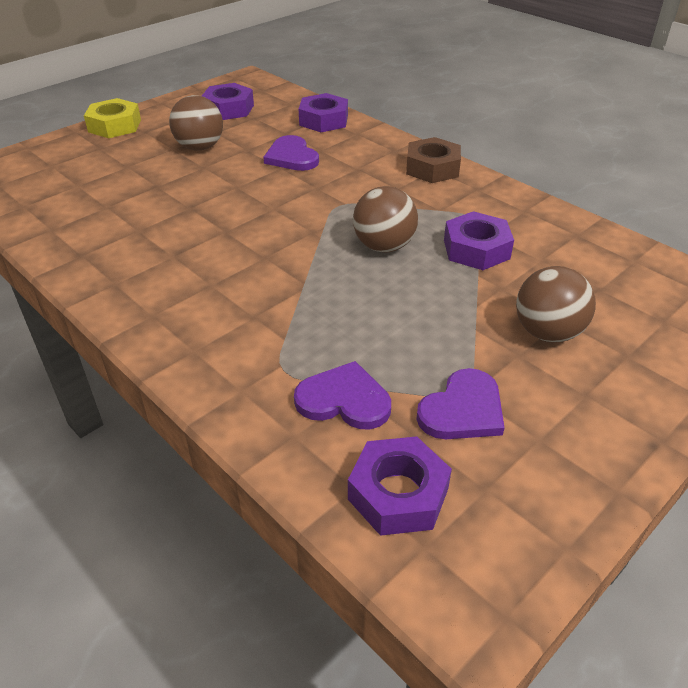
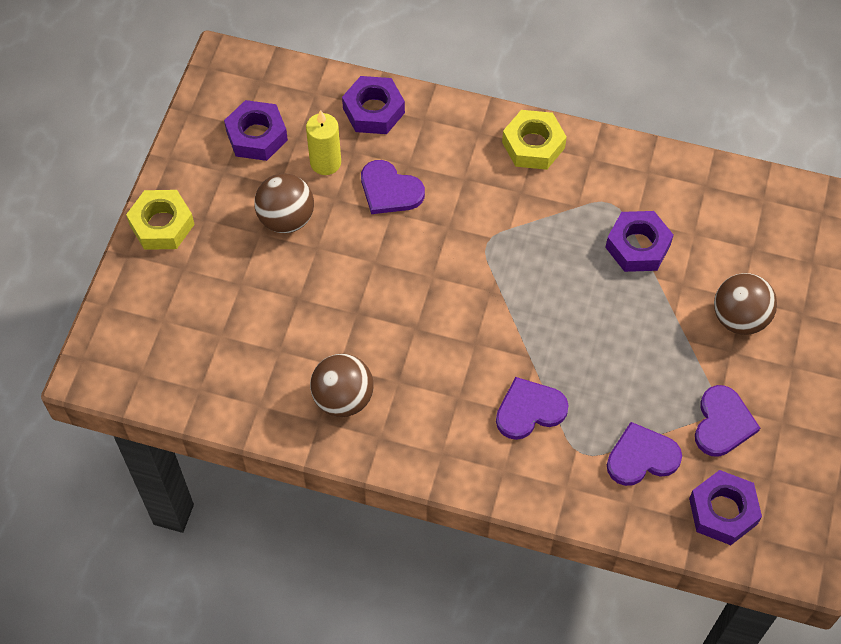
camera: 30 degrees left, 20 degrees up
brown ball [353,186,418,252] -> brown ball moved to [310,354,373,417]
brown nut [406,137,461,183] -> yellow nut [502,110,567,170]
none -> yellow candle [306,110,341,175]
none -> purple heart [496,377,569,440]

